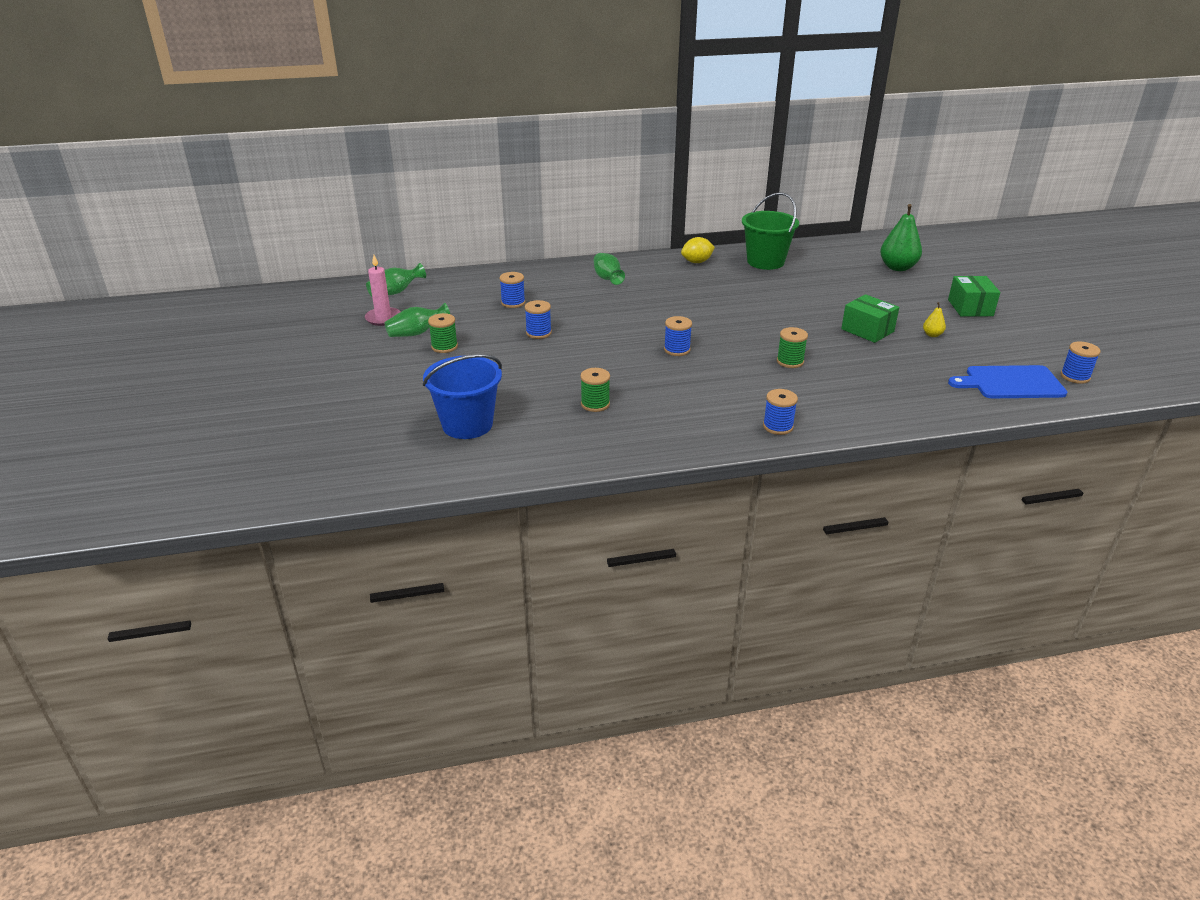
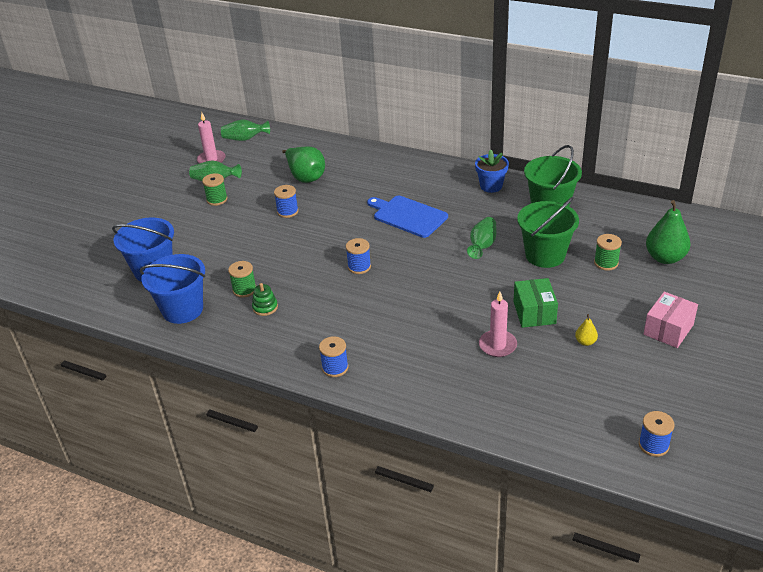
camera: 40 degrees right, 5 degrees up
blue spool [499,272,525,308] -> green pear [282,147,325,183]
green vase [594,253,625,285] -> green vase moved to [467,217,497,259]
yellow lemon [681,237,715,263] -> blue flower pot [475,149,509,193]
green spool [777,327,808,368] -> green spool moved to [594,234,622,271]
green box [948,276,1000,317] -> pink box [643,292,698,348]
blue cutting board [948,365,1067,398] -> blue cutting board moved to [367,196,448,238]
none -> blue bucket [140,254,205,324]
none -> green stacking toy [252,283,278,316]
none -> pink candle [479,292,517,357]
none -> green bucket [517,197,579,268]

